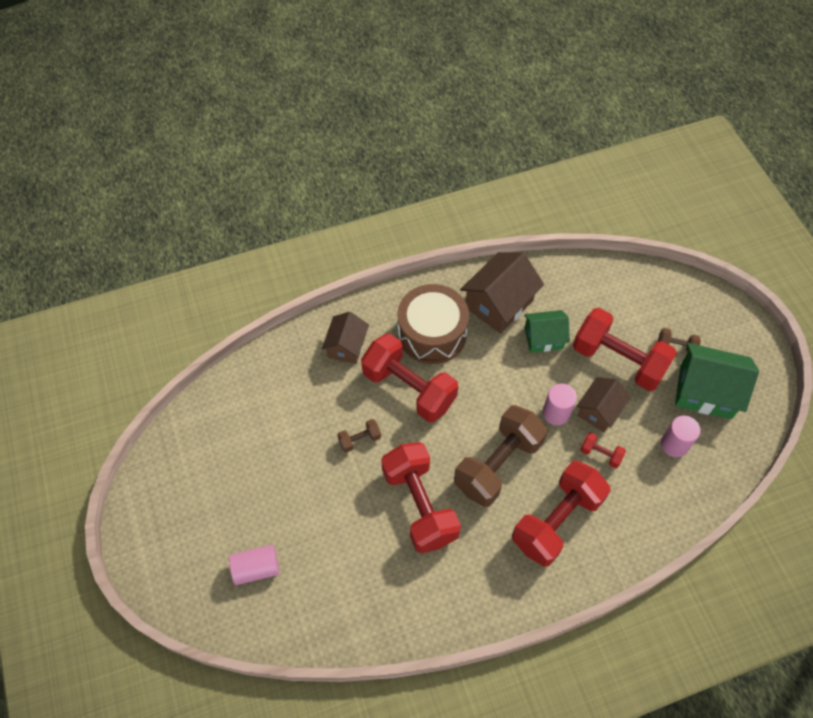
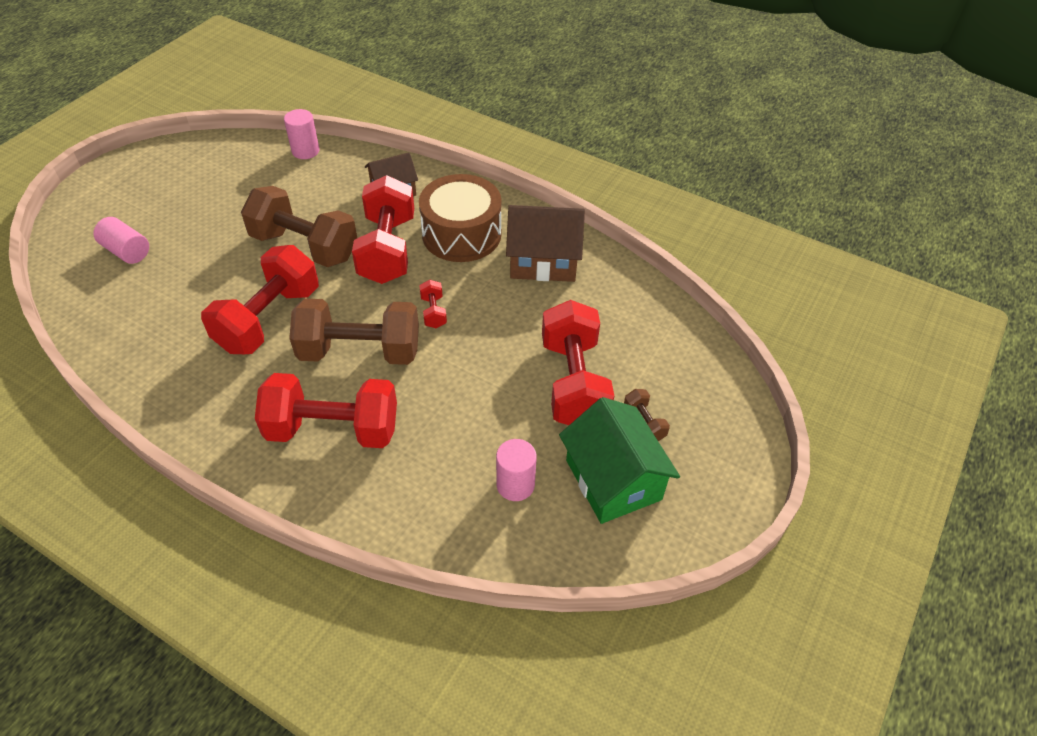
camera: 50 degrees right, 10 degrees down
brown dumbbell [337,419,381,453] -> brown dumbbell [241,186,357,267], size x2.36
green house [524,310,570,353] -> none
pink cylinder [543,383,577,425] -> pink cylinder moved to [284,109,319,159]
brown house [576,377,631,432] -> none
red dumbbell [580,432,626,468] -> red dumbbell moved to [419,280,447,328]

